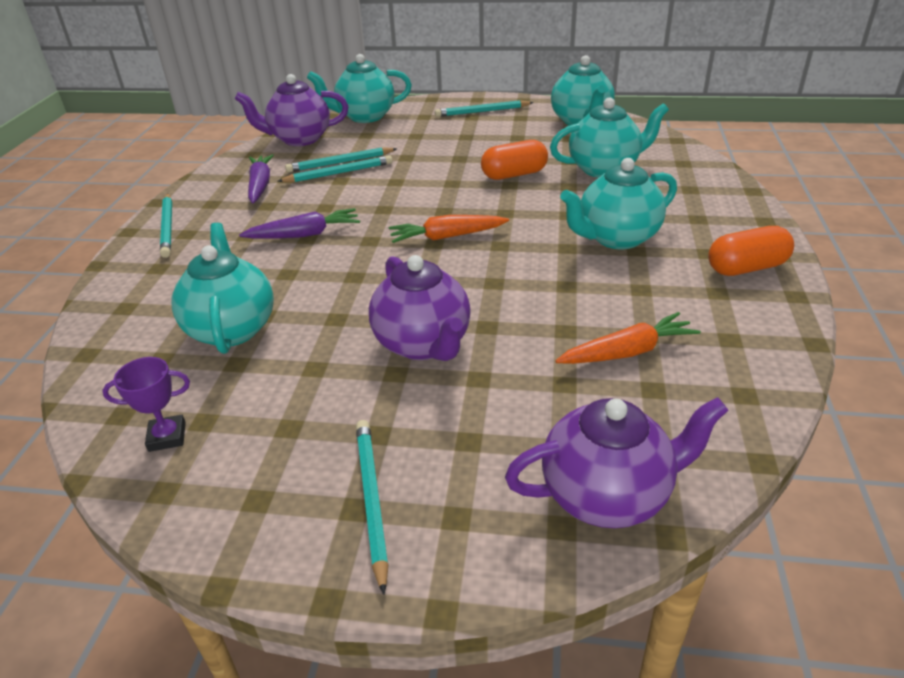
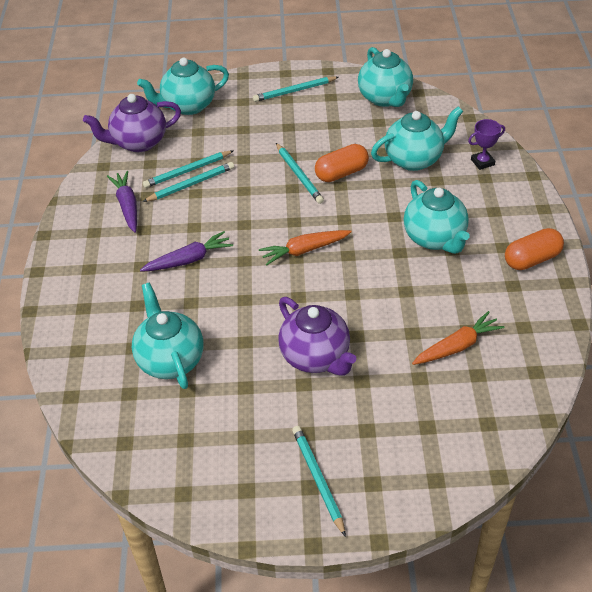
camera: 10 degrees left, 10 degrees up
purple trophy [102,357,190,452] -> purple trophy moved to [468,119,505,170]
turquoise pencil [160,193,172,258] -> turquoise pencil moved to [276,143,324,204]
purple teapot [505,397,729,528] -> none
turquoise teapot [560,158,677,249] -> turquoise teapot turned 75 degrees counterclockwise [404,180,470,254]

